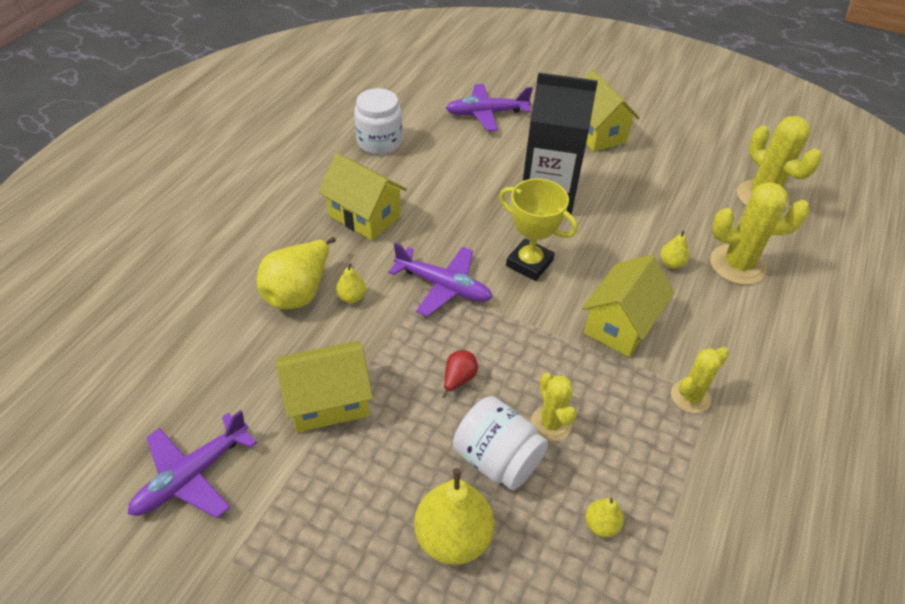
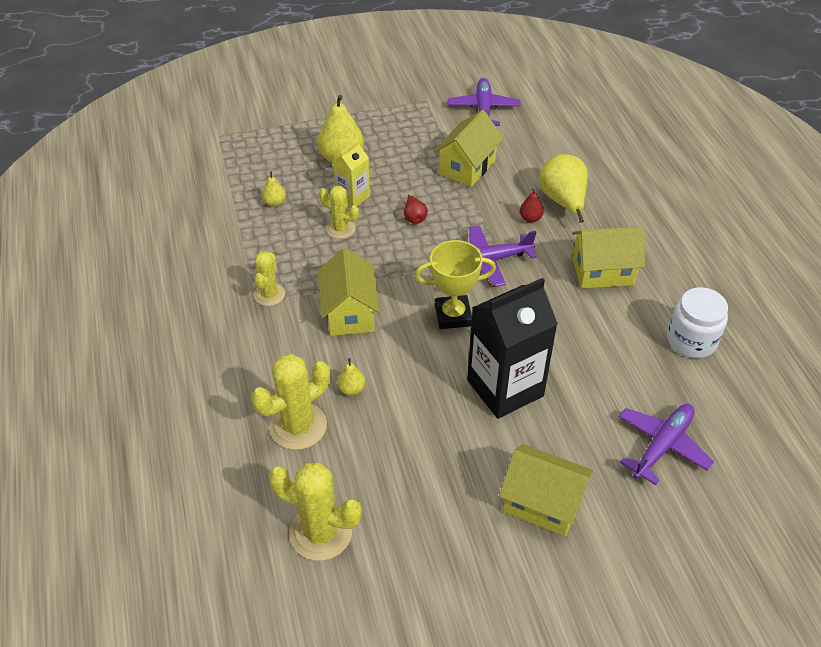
camera: 140 degrees right, 0 degrees up
yellow pear [336,263,366,303] -> red pear [520,188,544,223]
white jar [453,396,548,490] -> yellow carton [333,140,370,207]

